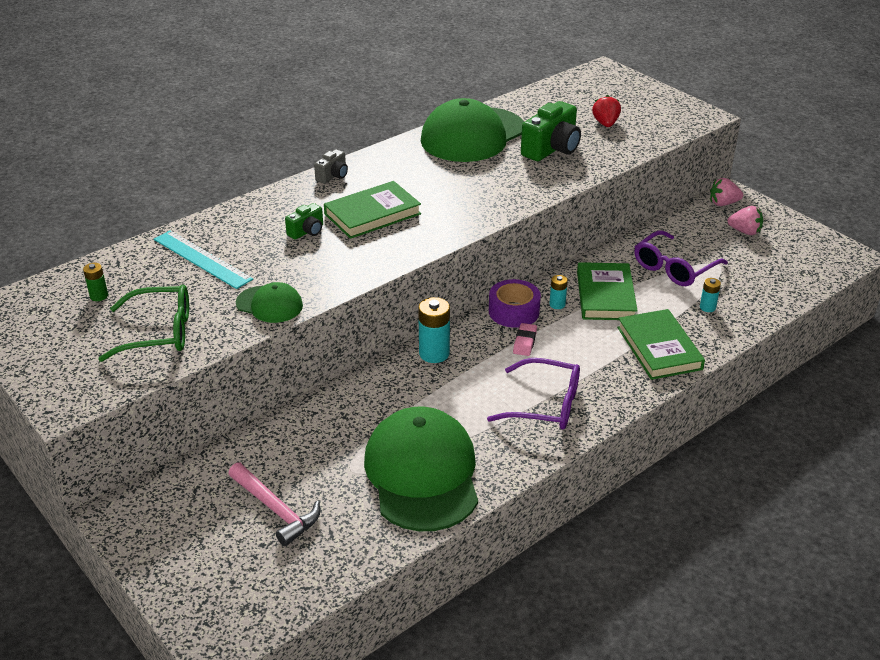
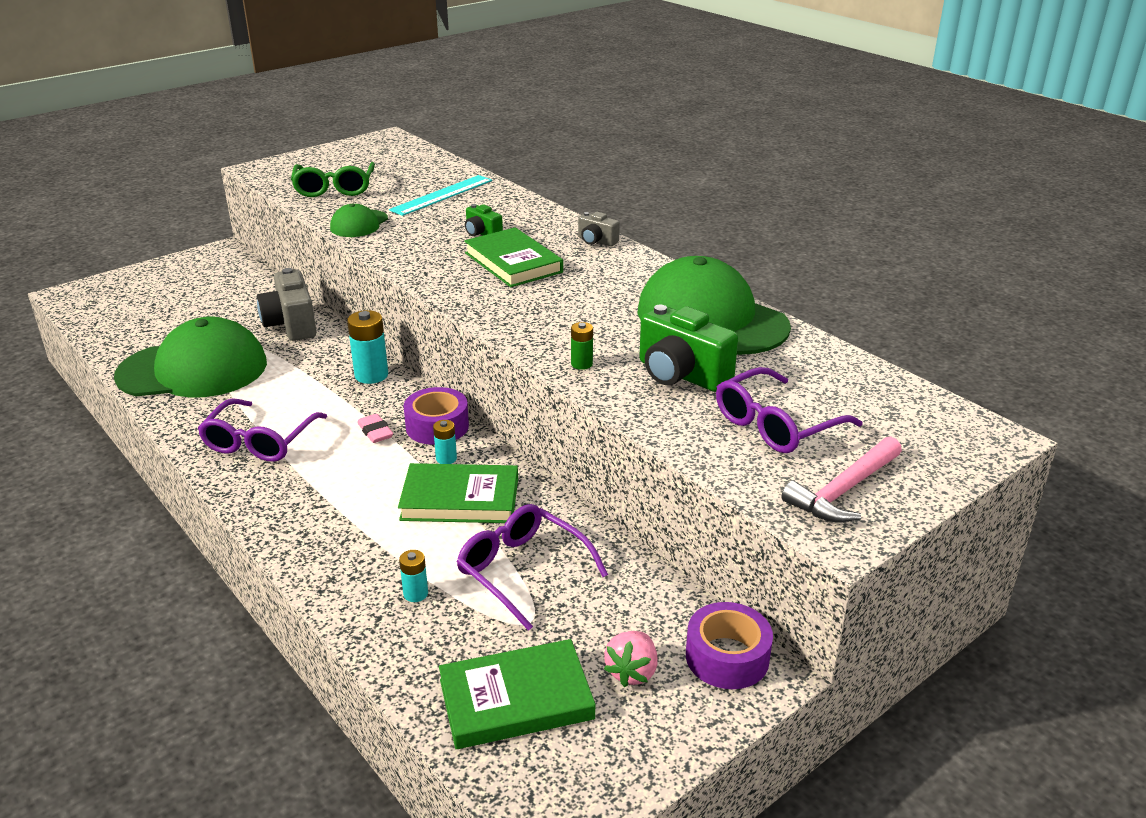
camera: 90 degrees right, 5 degrees down
green battery [83,263,108,301] -> green battery moved to [571,322,593,370]
pink hammer [228,463,320,546] -> pink hammer moved to [781,436,902,522]
pink eraser [513,323,537,356] -> pink eraser turned 45 degrees clockwise [357,414,393,443]
red strawberry [592,95,621,127] -> purple glasses [716,367,862,453]
green book [617,309,705,380] -> green book moved to [439,639,596,749]
pink strawberry [710,178,743,206] -> purple tape [686,602,773,689]
none -> grey camera [257,268,317,341]

